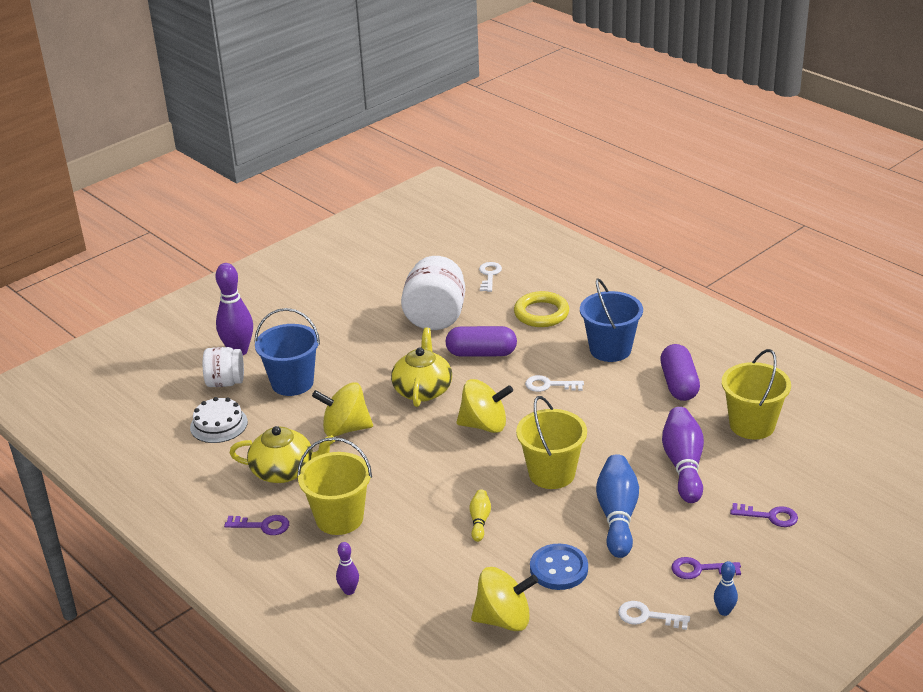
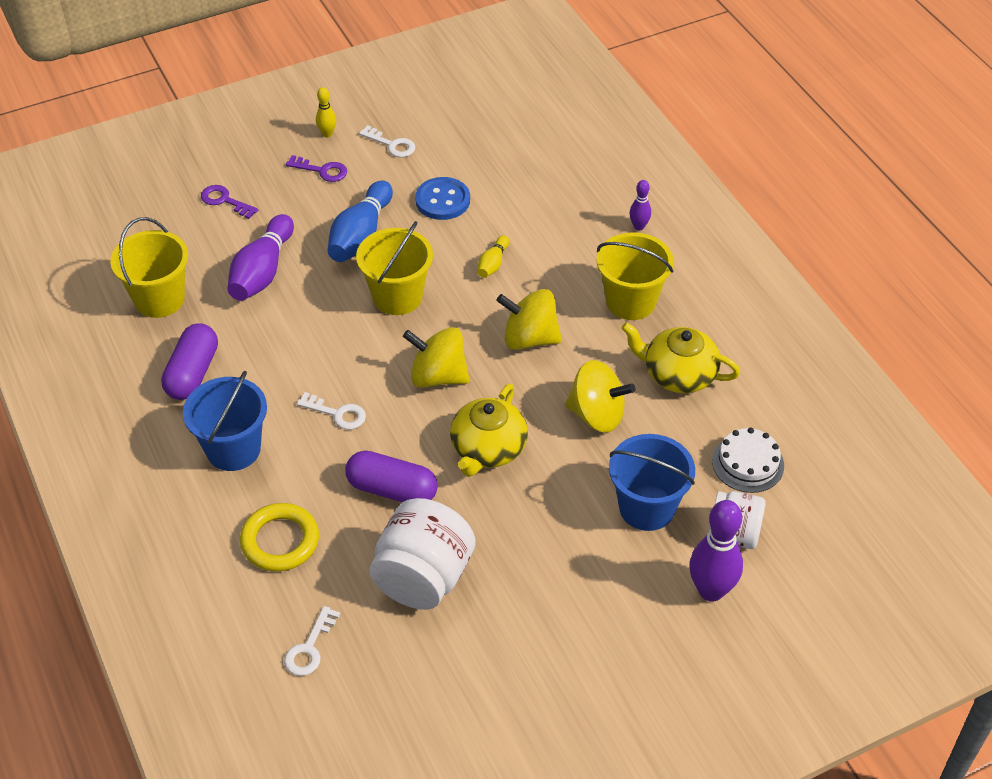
camera: 165 degrees left, 15 degrees up
purple key [224,515,289,535] -> none
yellow spinning top [471,567,538,631] -> yellow spinning top moved to [496,289,562,350]
blue bowling pin [714,561,738,616] -> yellow bowling pin [316,87,336,137]

